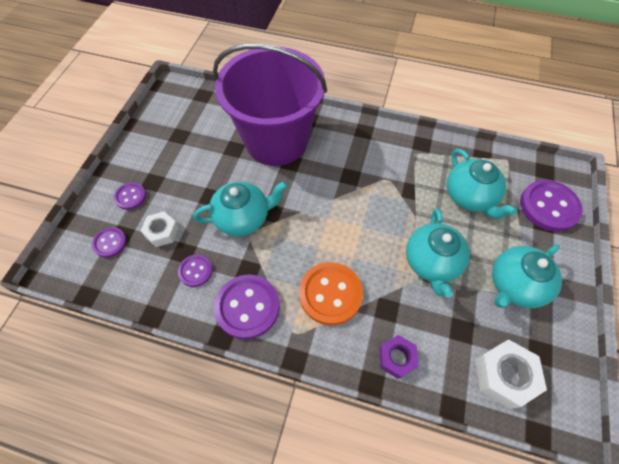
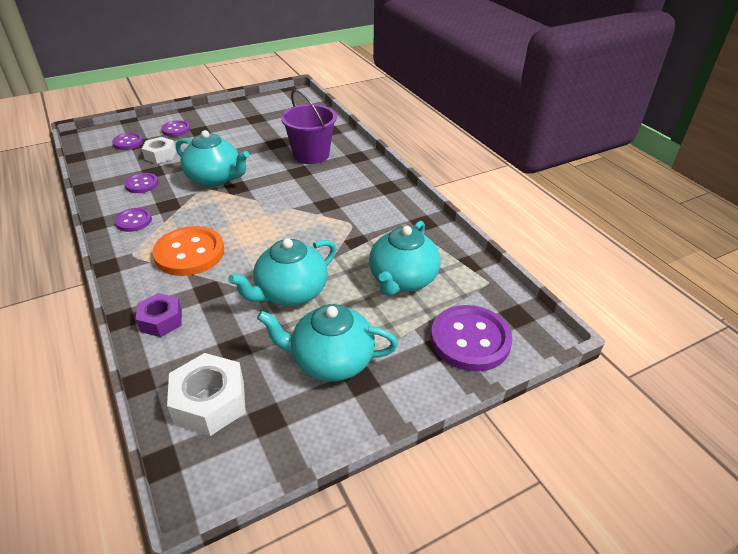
camera: 45 degrees right, 20 degrees down
purple bucket [213,44,327,166] -> purple bucket [281,89,337,164], size x0.54
purple button [214,275,280,339] -> purple button [114,208,152,232], size x0.54

